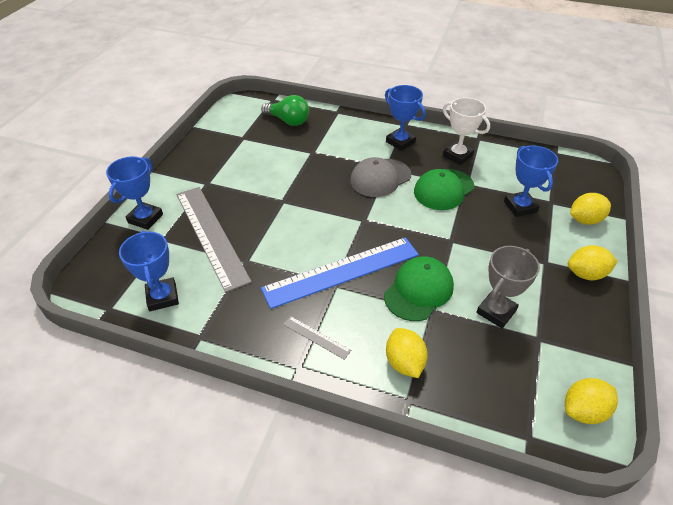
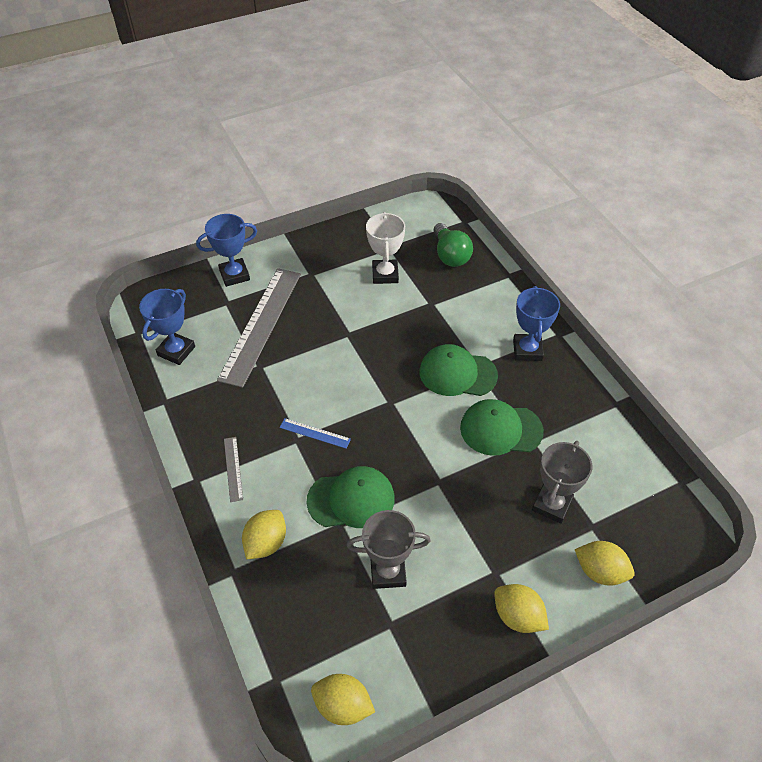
camera: 45 degrees right, 5 degrees up
blue ruler [261,237,419,309] -> blue ruler [280,418,351,449], size x0.41
grey cap [350,157,411,197] -> green cap [420,344,498,396]
white trophy [443,98,490,165] -> white trophy moved to [366,212,405,284]
blue trophy [504,146,558,217] -> grey trophy [532,441,592,524]

